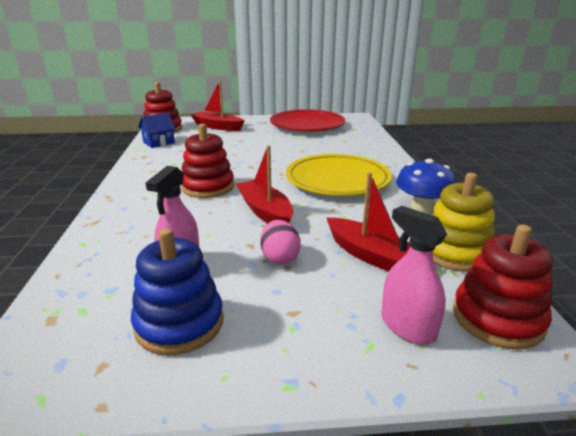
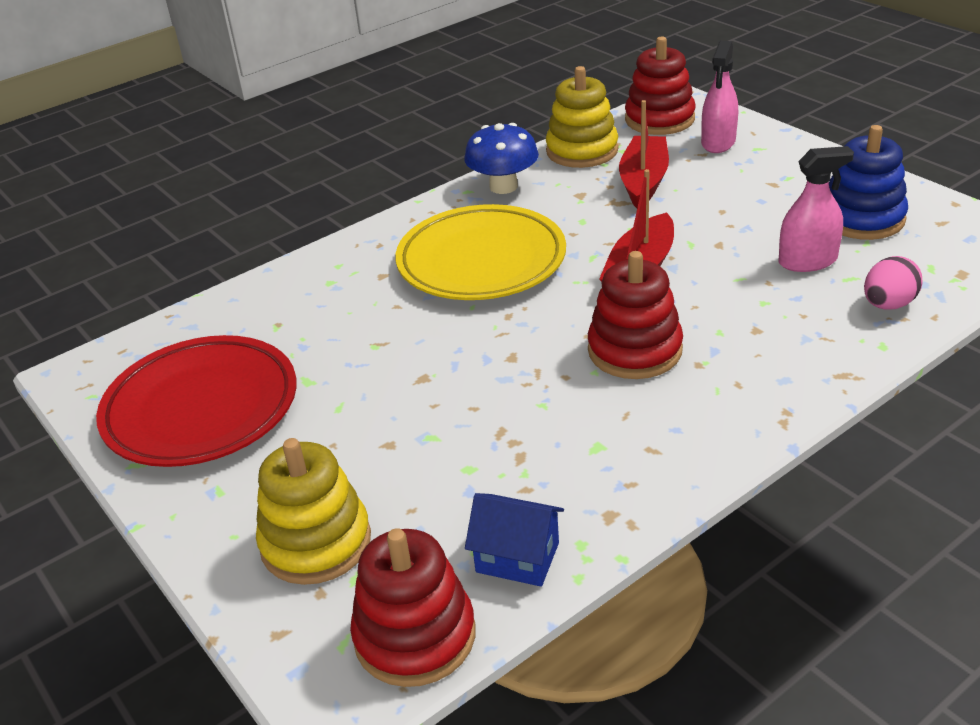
camera: 120 degrees left, 10 degrees up
red boat [191,81,245,131] -> yellow stacking toy [256,438,371,585]
pink egg [260,220,301,265] -> pink egg moved to [864,256,923,310]

